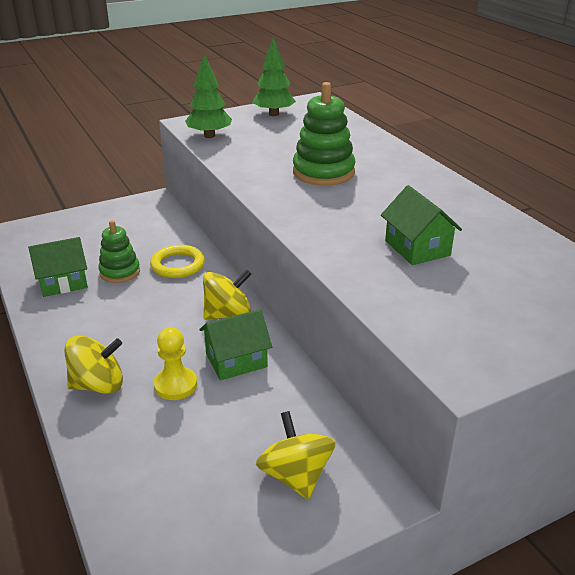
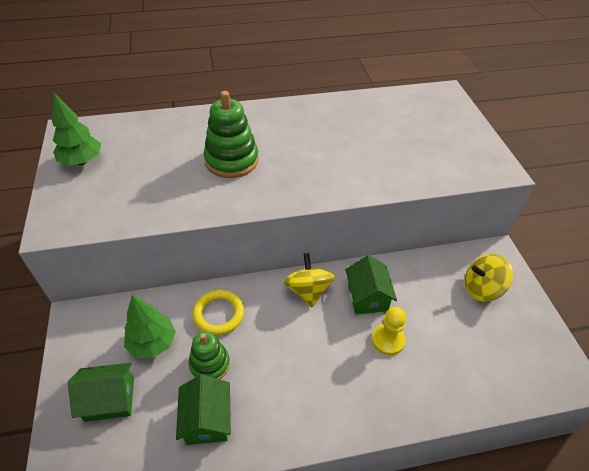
camera: 75 degrees left, 15 degrees up
yellow spinning top [64,335,123,394] -> none
green tree [185,54,232,138] -> green tree moved to [124,295,176,358]
green house [381,185,462,265] -> green house moved to [68,363,134,422]

